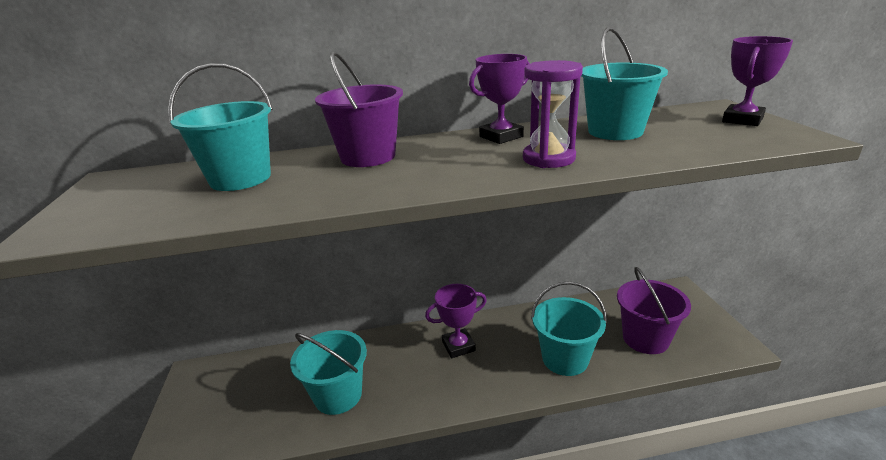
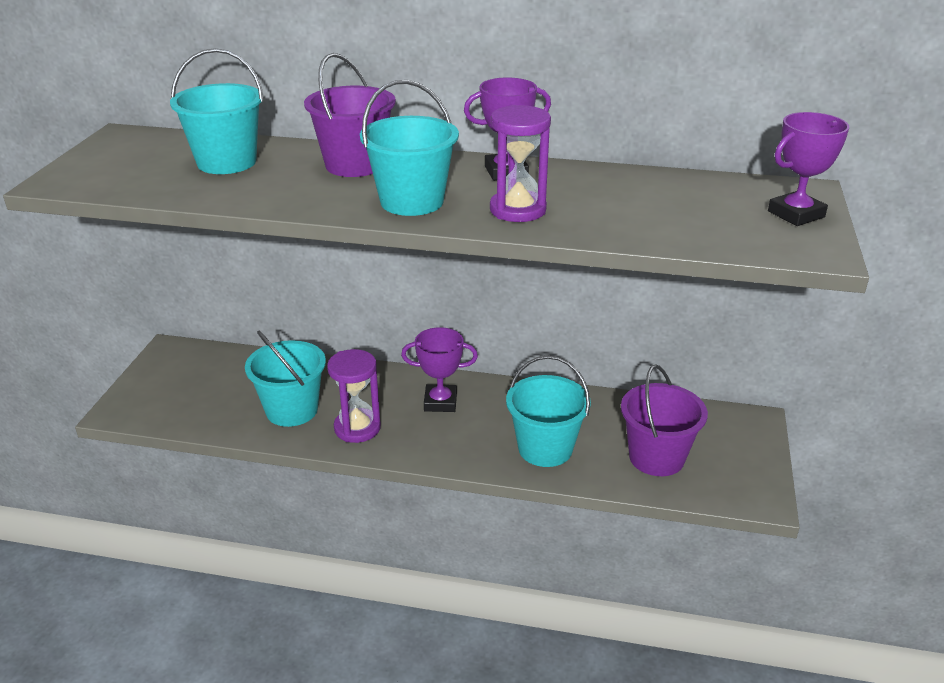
camera: 20 degrees right, 5 degrees up
turquoise bucket [582,27,668,140] -> turquoise bucket moved to [360,80,459,216]
none -> purple hourglass [327,349,381,443]

